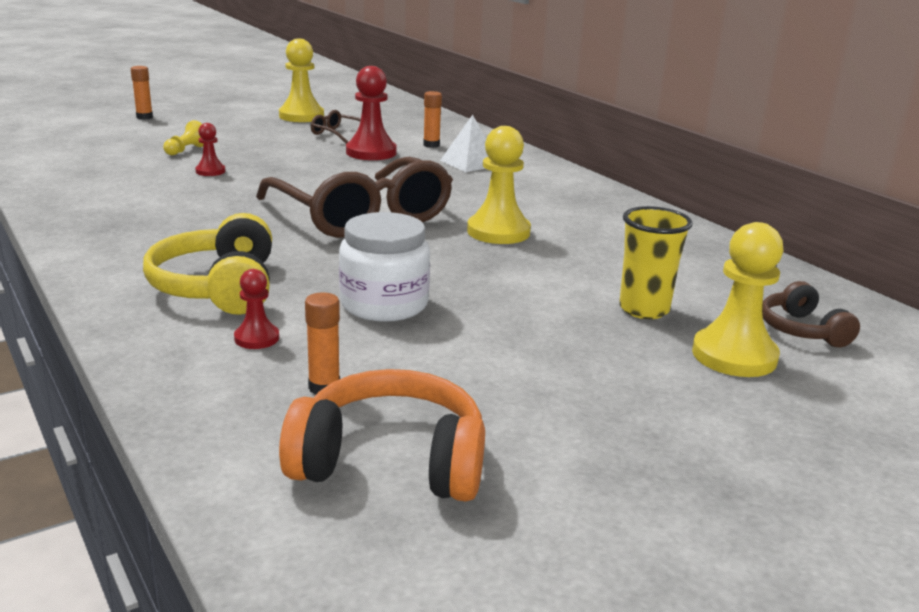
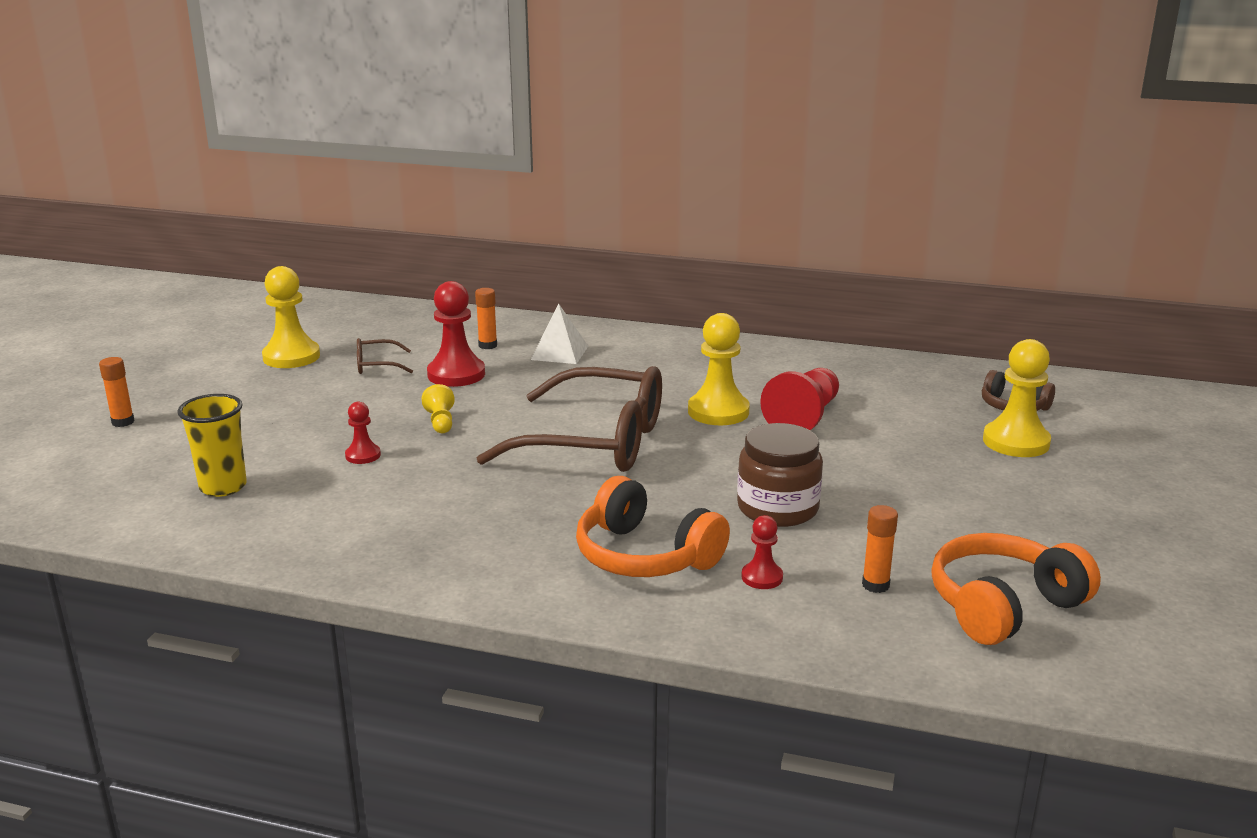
camera: 40 degrees left, 0 degrees up
yellow headphones [143,213,272,315] -> orange headphones [576,476,730,577]
yellow pawn [163,120,203,155] -> yellow pawn moved to [422,384,455,433]
white jar [339,212,430,322] -> brown jar [737,423,823,527]
yellow cup [619,206,693,319] -> yellow cup moved to [177,394,247,497]
none -> red pawn [760,368,839,430]

